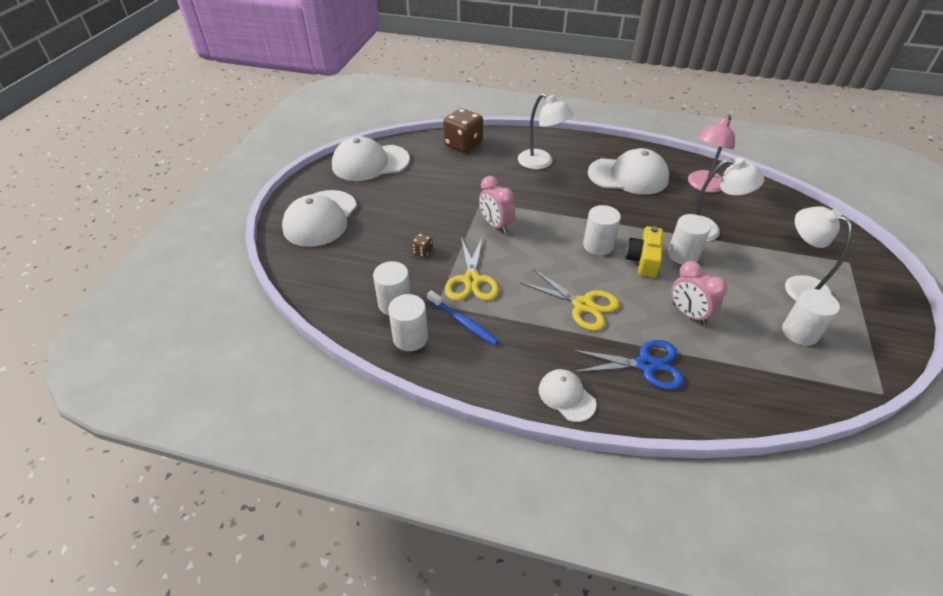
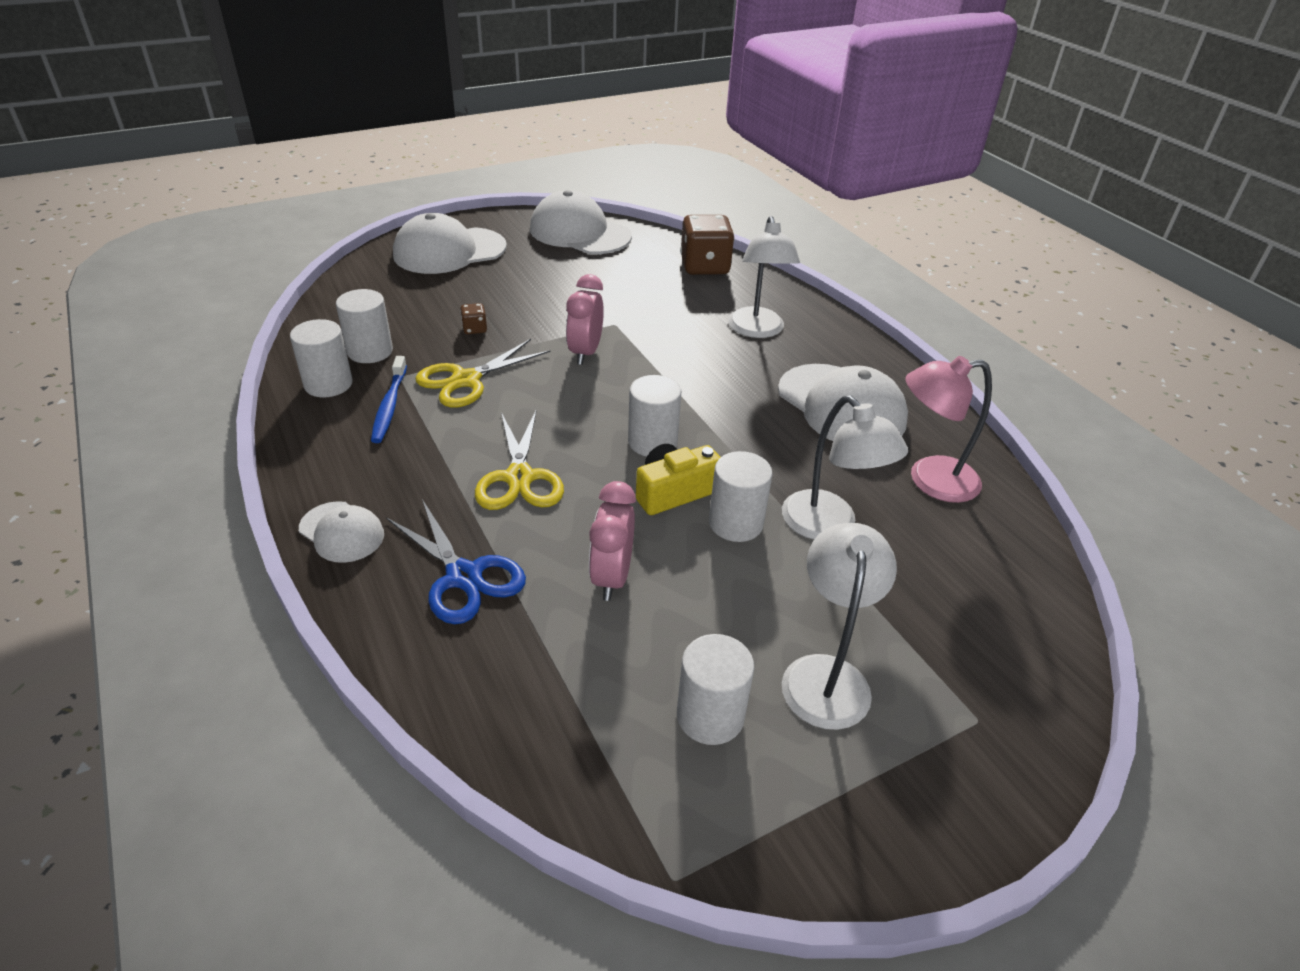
camera: 45 degrees right, 5 degrees down
white cap [539,369,596,422] -> white cap turned 120 degrees clockwise [299,501,384,563]

